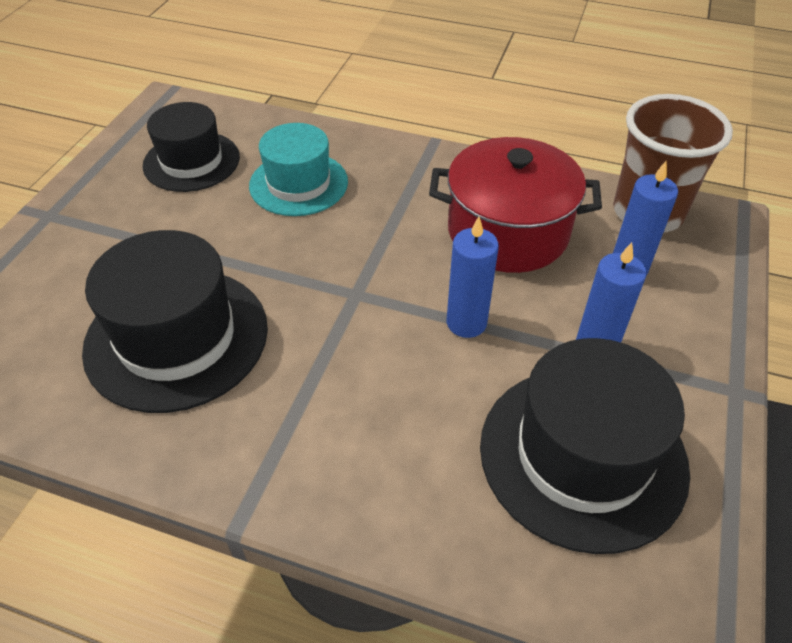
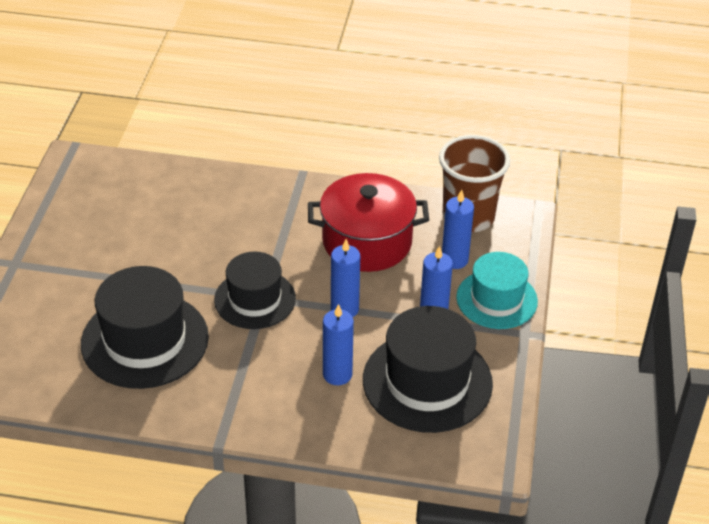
camera: 10 degrees left, 5 degrees down
black hat [143,102,240,192] -> black hat moved to [214,251,296,329]
turquoise hat [249,123,348,216] -> turquoise hat moved to [456,252,538,329]
none -> blue candle [323,304,354,385]

